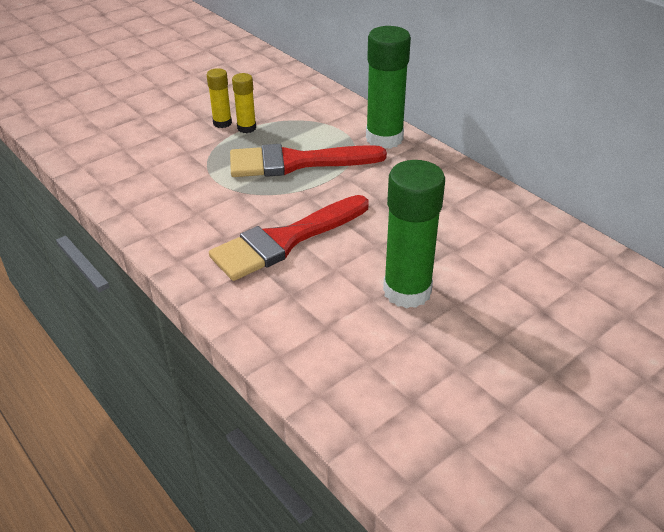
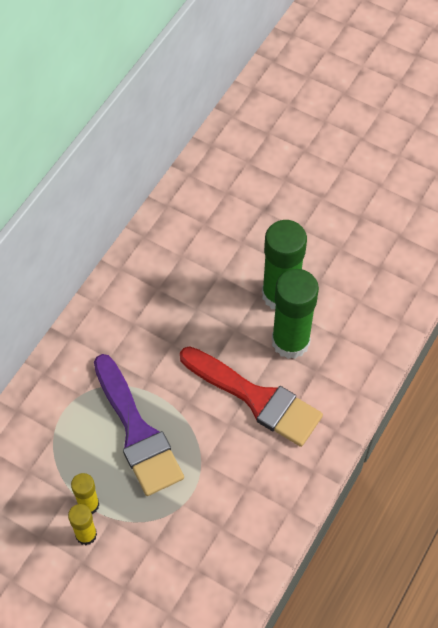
camera: 110 degrees left, 20 degrees up
red brush [230,144,387,177] -> purple brush [94,354,184,496]
green glue stick [366,26,411,149] -> green glue stick moved to [272,269,319,359]

